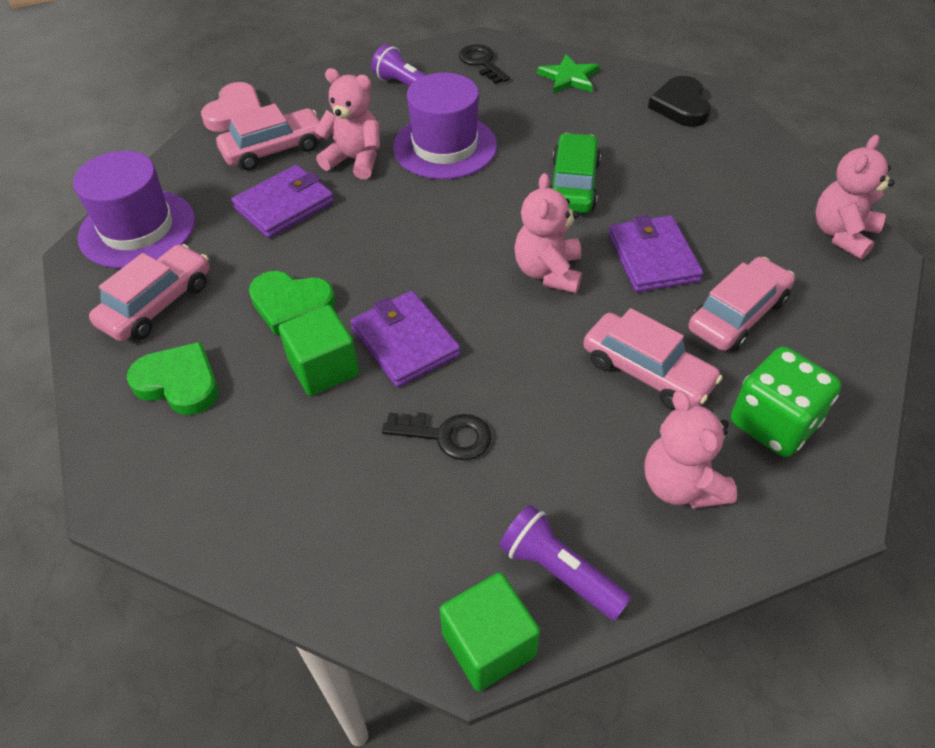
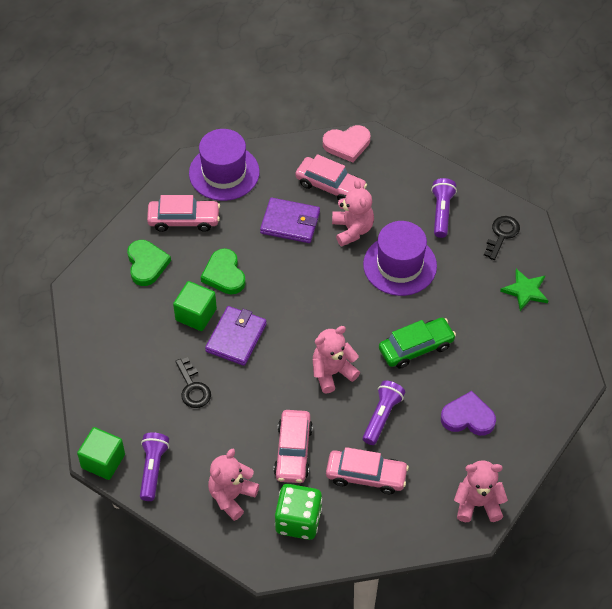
camera: 55 degrees right, 5 degrees up
purple wallet [608,215,703,292] -> purple flashlight [363,380,405,445]
black heart [648,76,711,127] -> none
none -> purple heart [441,391,496,436]

